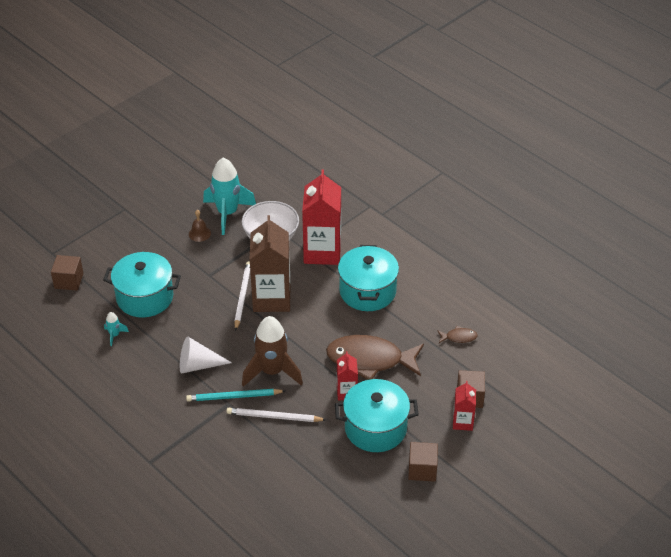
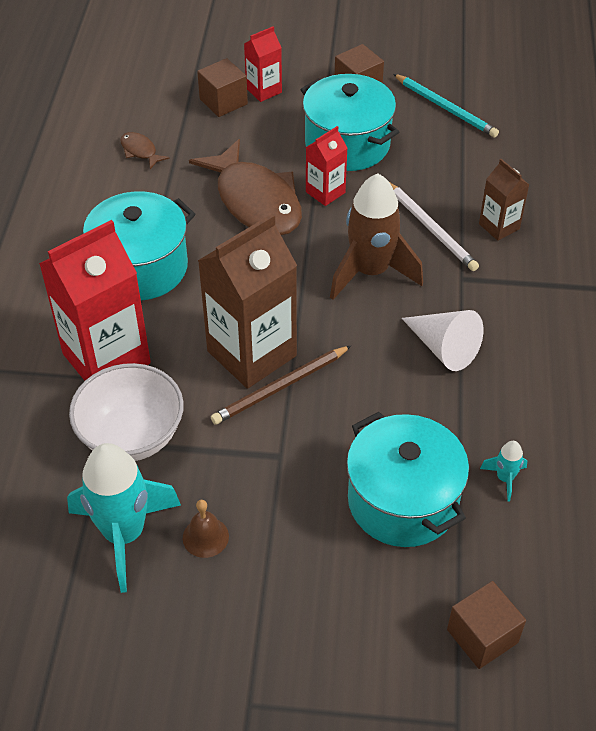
camera: 130 degrees left, 5 degrees up
turquoise pencil [186,389,285,401] -> turquoise pencil moved to [393,74,499,137]
white pencil [234,261,250,331] -> brown pencil [211,346,351,425]
none -> brown carton [479,159,529,241]

